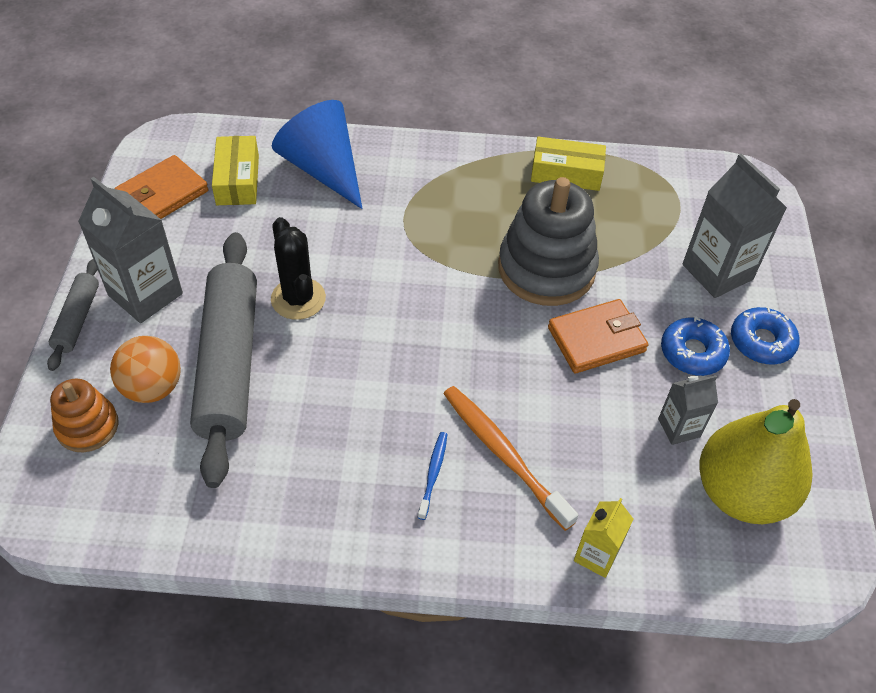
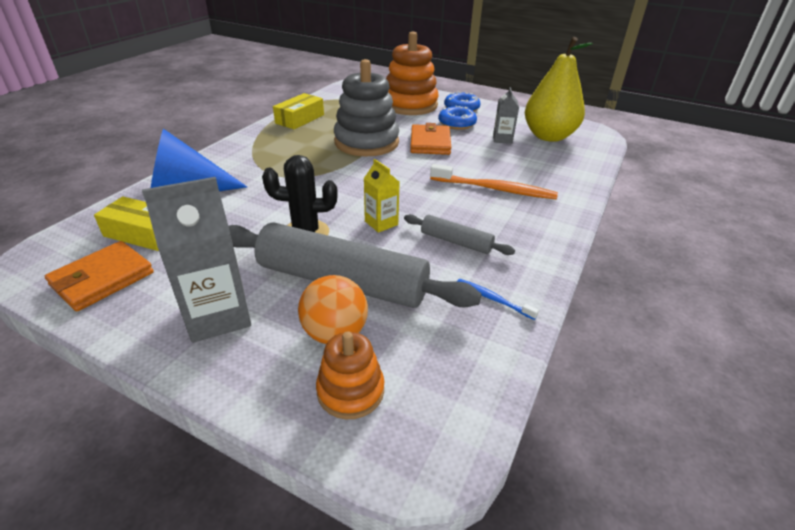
camera: 65 degrees left, 15 degrees down
grey rolling pin [47,259,99,371] -> grey rolling pin moved to [404,214,515,255]
orange wallet [114,155,209,219] -> orange wallet turned 60 degrees clockwise [45,241,154,312]
blue toothbrush [418,432,448,520] -> blue toothbrush moved to [457,279,539,320]
orange toothbrush [444,386,578,531] -> orange toothbrush turned 150 degrees counterclockwise [430,164,558,199]
yellow carton [574,498,633,578] -> yellow carton moved to [363,159,400,233]
grey carton [683,154,787,298] -> orange stacking toy [386,32,439,115]

